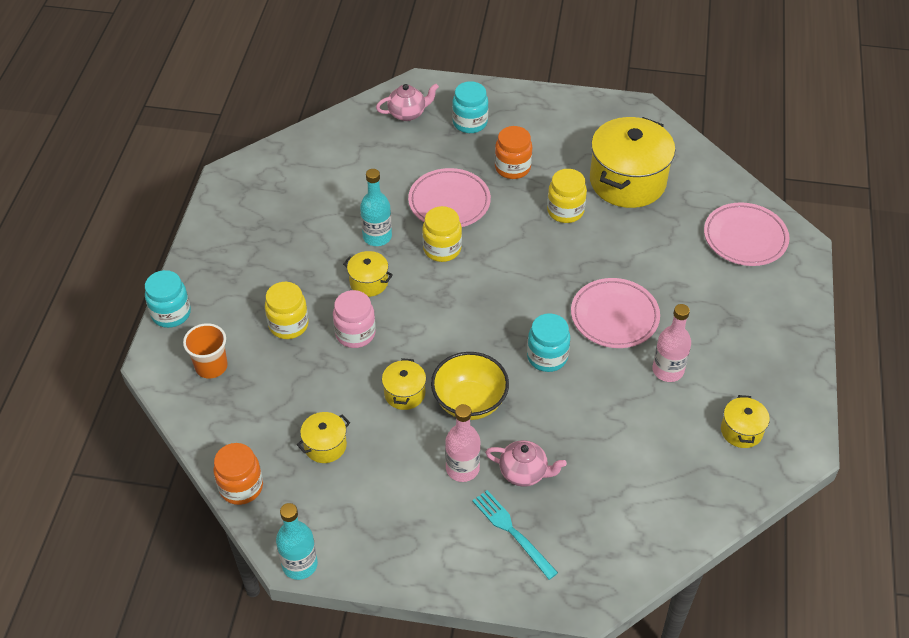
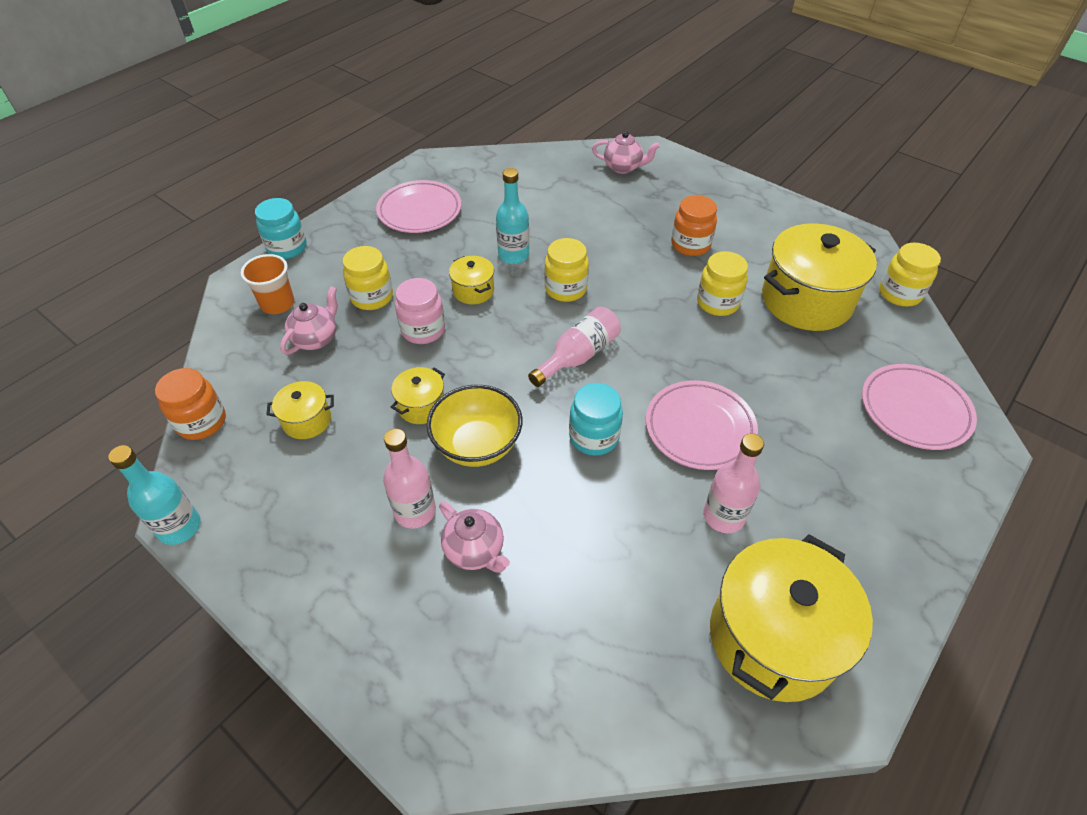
camera: 30 degrees right, 0 degrees up
pink plate [408,168,491,227] -> pink plate moved to [376,180,461,233]
turquoise jar [452,81,488,133] -> none
turquoise fork [472,490,558,580] -> none
yellow pot [721,395,770,448] -> yellow pot [710,534,873,702], size x2.14
none -> pink teapot [280,286,337,354]
none -> pink bottle [528,307,621,387]
none -> yellow jar [879,243,941,307]

